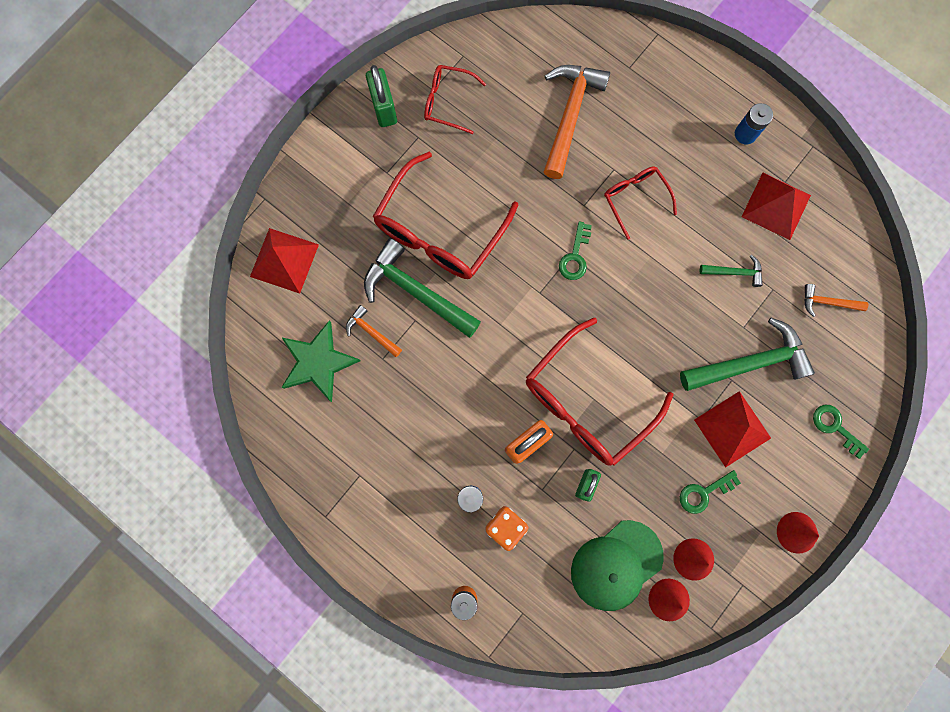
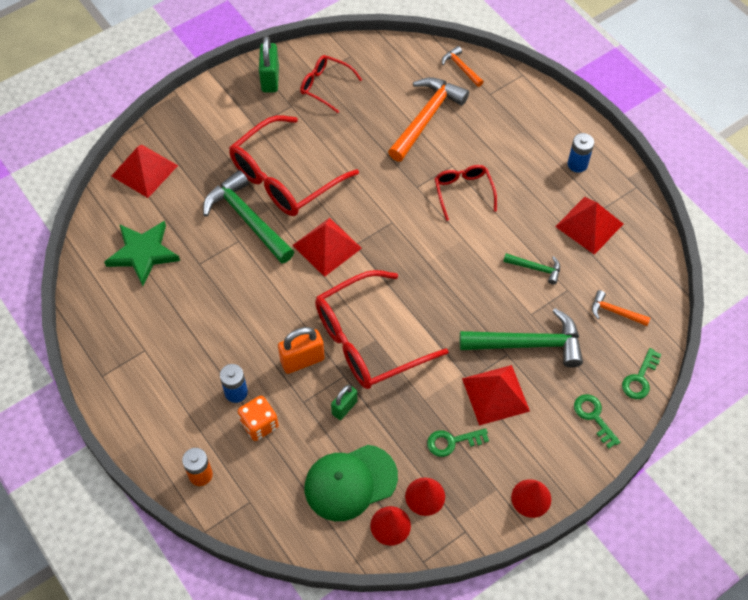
camera: 15 degrees right, 20 degrees down
orange hammer [346,305,402,357] -> orange hammer moved to [442,46,484,87]
green key [559,221,592,280] -> green key moved to [622,348,662,399]
none -> red pyramid [293,218,362,277]

